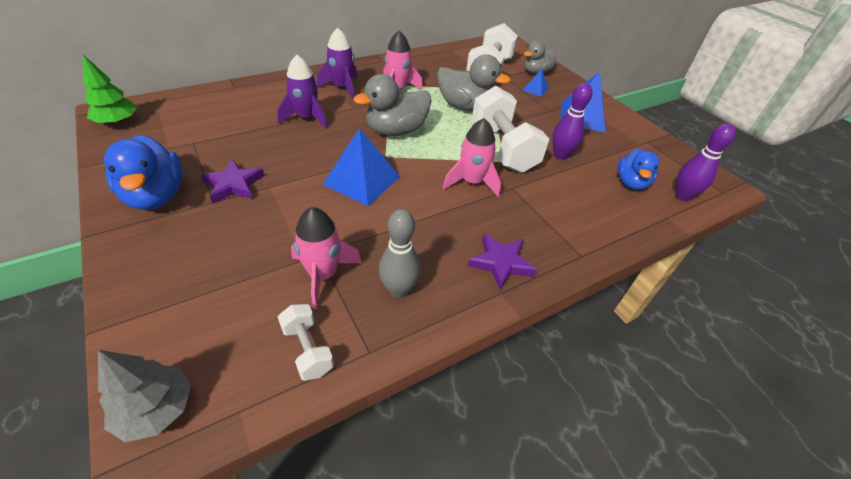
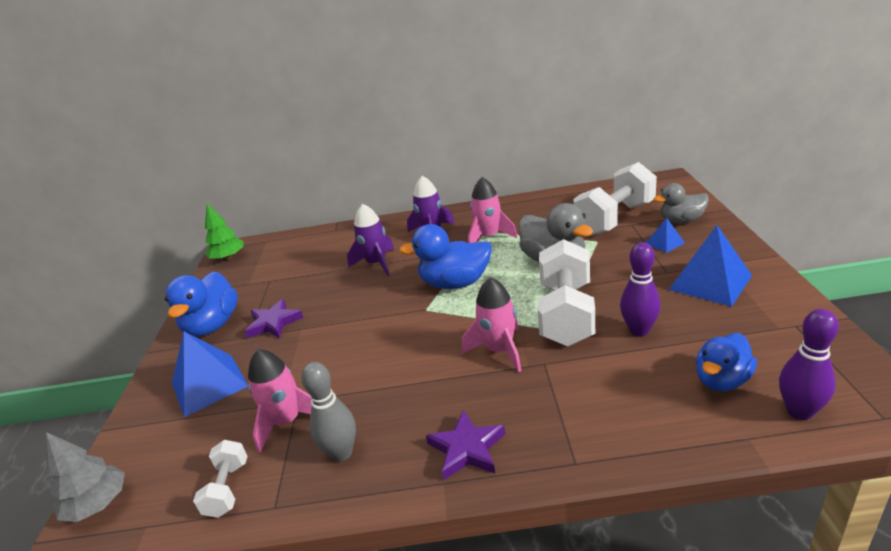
camera: 35 degrees right, 15 degrees down
blue pyramid [323,128,400,206] -> blue pyramid moved to [172,331,248,417]
grey duck [353,74,432,136] -> blue duck [399,224,492,289]

